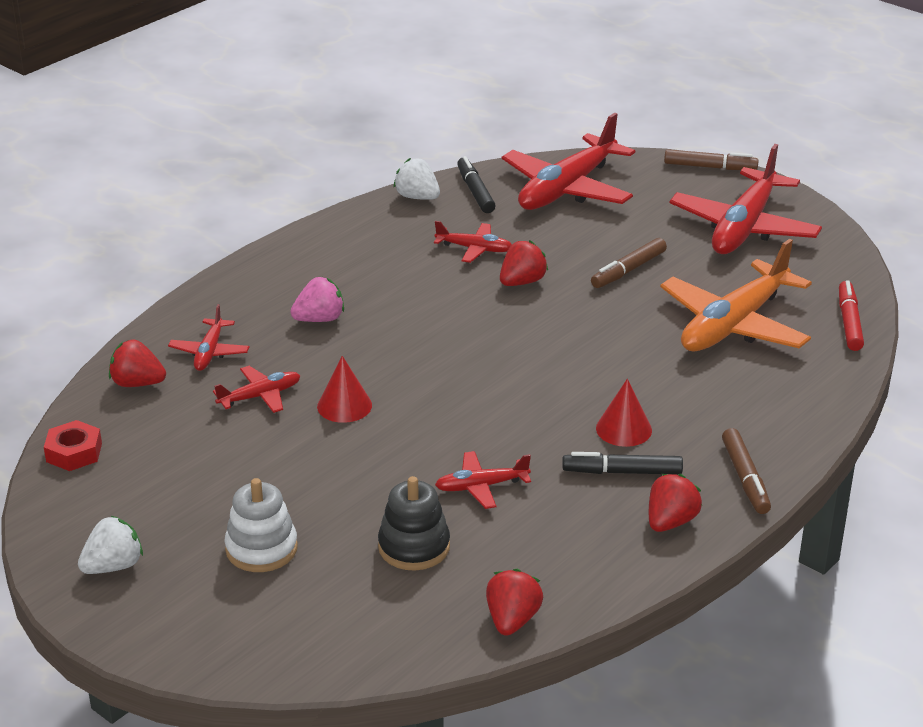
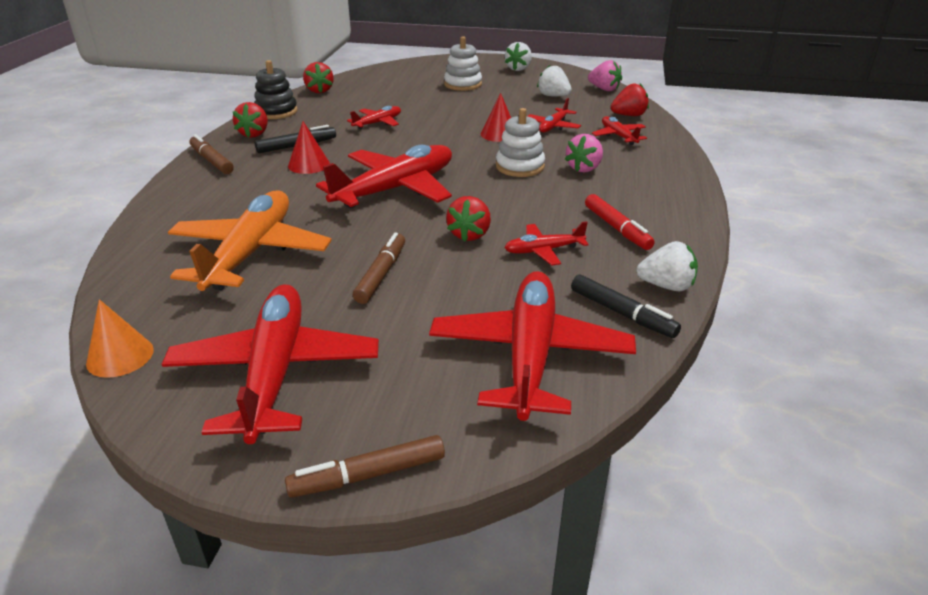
camera: 150 degrees right, 0 degrees up
red nut [44,420,102,471] -> pink strawberry [588,60,622,91]
black stacking toy [378,476,450,571] -> black stacking toy moved to [254,60,297,119]
red marker [839,280,864,351] -> red marker moved to [585,194,655,250]
none -> orange cone [86,299,154,378]
none -> red plane [316,145,452,208]
none -> white stacking toy [496,108,545,177]
none -> white strawberry [537,65,572,97]

